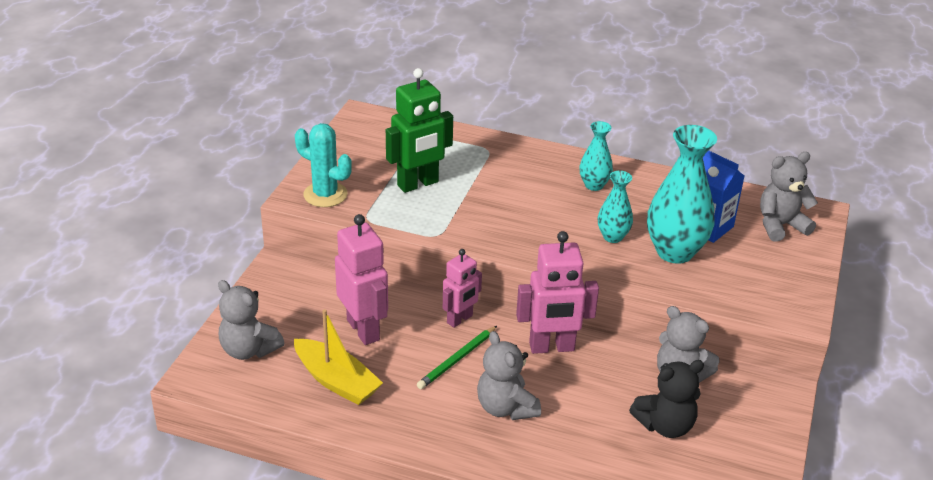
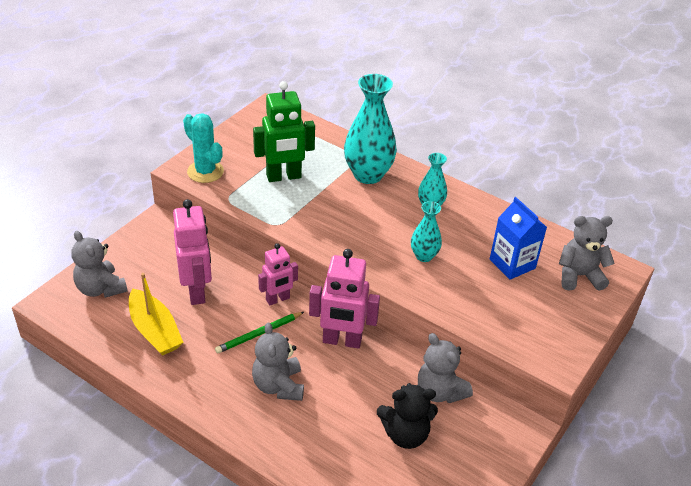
camera: 15 degrees right, 5 degrees up
turquoise vase [647,125,717,264] -> turquoise vase moved to [344,74,397,184]

